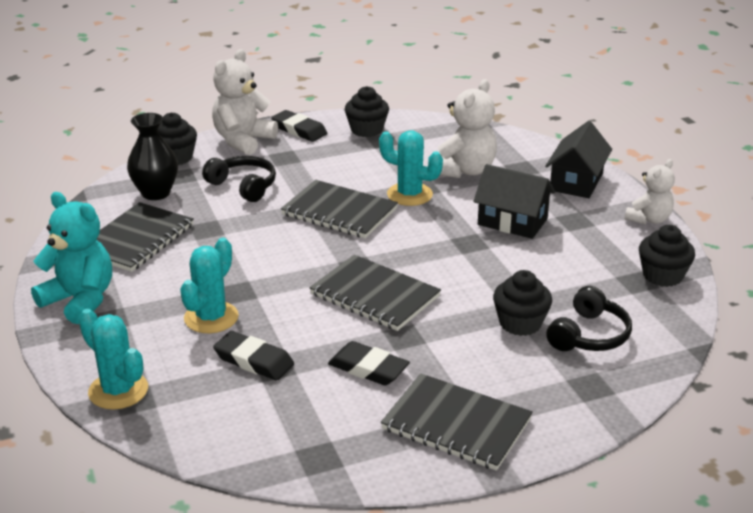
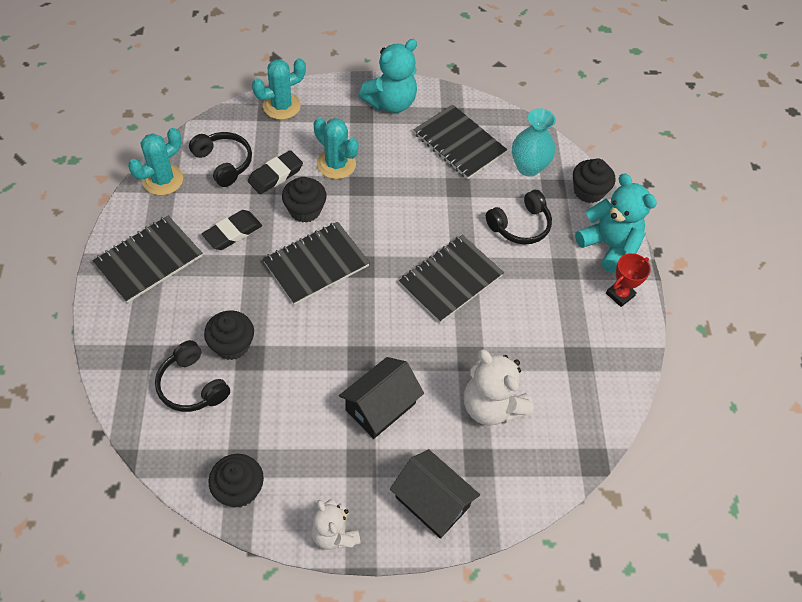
camera: 105 degrees right, 25 degrees up
black vase [127,113,178,200] -> turquoise vase [512,108,556,177]
white teddy bear [212,49,278,155] -> turquoise teddy bear [575,173,657,273]
black eraser [271,110,327,142] -> red trophy [606,253,651,307]
black cupcake [345,86,389,137] -> black cupcake moved to [282,177,327,223]
turquoise cactus [379,130,443,206] -> turquoise cactus moved to [128,128,183,195]
none -> black headphones [189,132,252,187]

